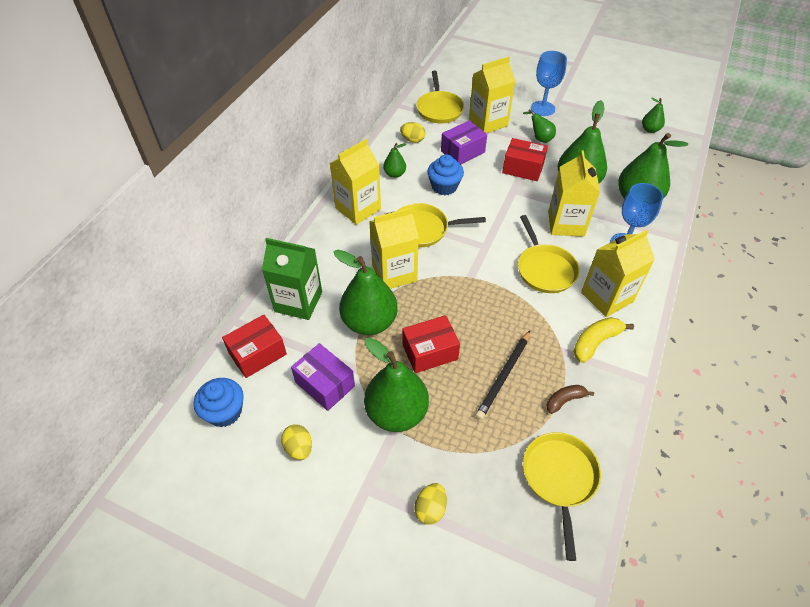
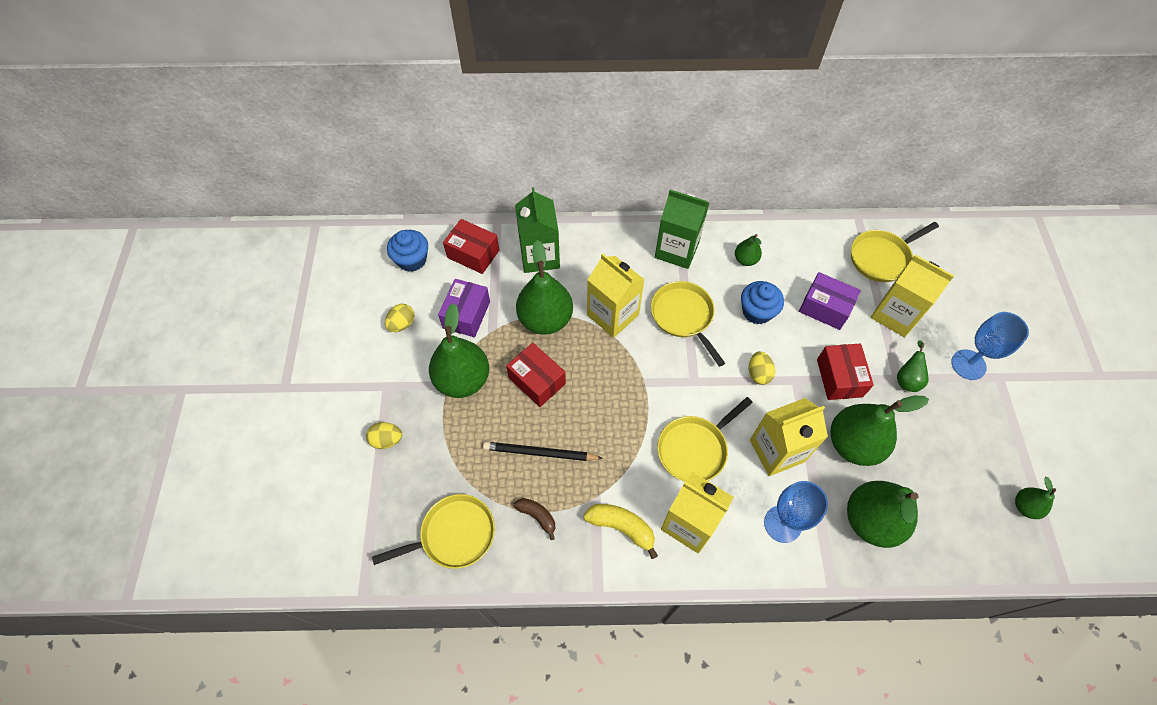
camera: 65 degrees right, 10 degrees up
yellow carton [330,139,381,225] -> green carton [655,190,709,269]
yellow egg [400,122,425,143] -> yellow egg moved to [749,351,775,385]

